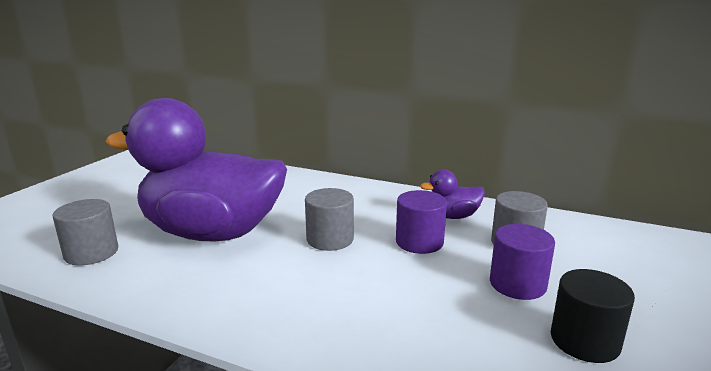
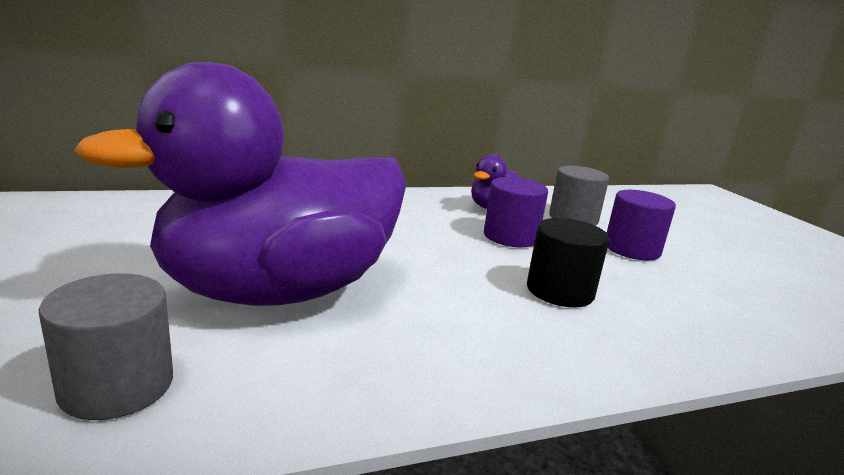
camera: 45 degrees left, 0 degrees up
grey cylinder [305,188,354,251] -> none
black cylinder [551,269,635,363] -> black cylinder moved to [527,218,609,307]

